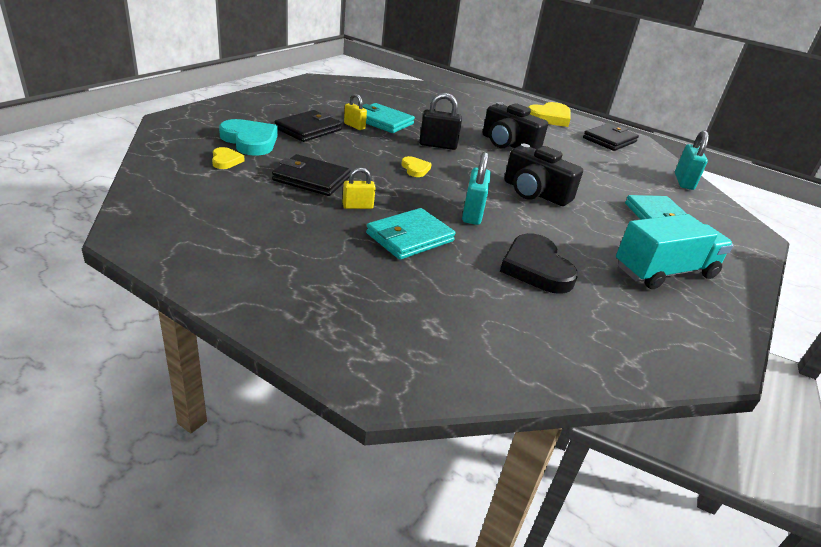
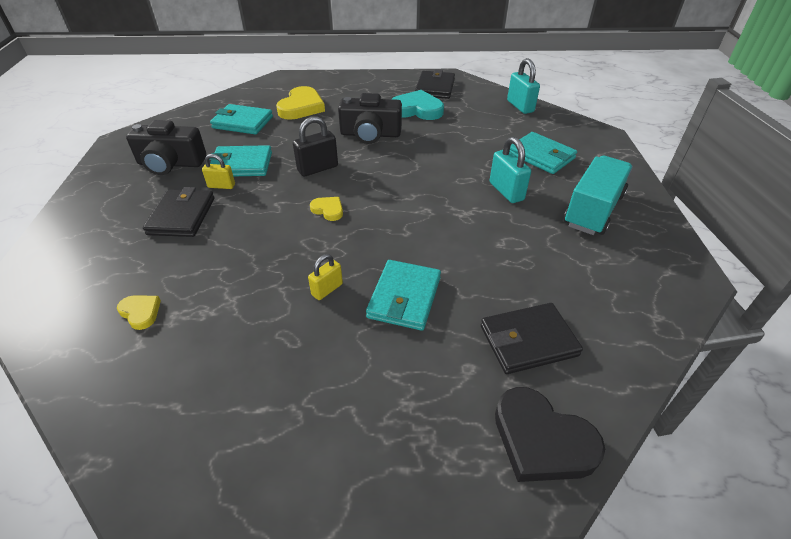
camera: 30 degrees left, 10 degrees up
turquoise heart [219,119,278,156] -> turquoise heart moved to [392,90,444,120]
black wallet [272,154,351,196] -> black wallet moved to [481,303,583,374]
turquoise padlock [462,152,491,225] -> turquoise padlock moved to [490,137,531,203]
black heart [500,233,578,294] -> black heart moved to [495,387,605,482]
black camera [504,144,583,206] -> black camera moved to [126,120,207,175]
yellow heart [528,102,571,127] -> yellow heart moved to [276,86,325,120]
none -> turquoise wallet [210,104,273,135]

